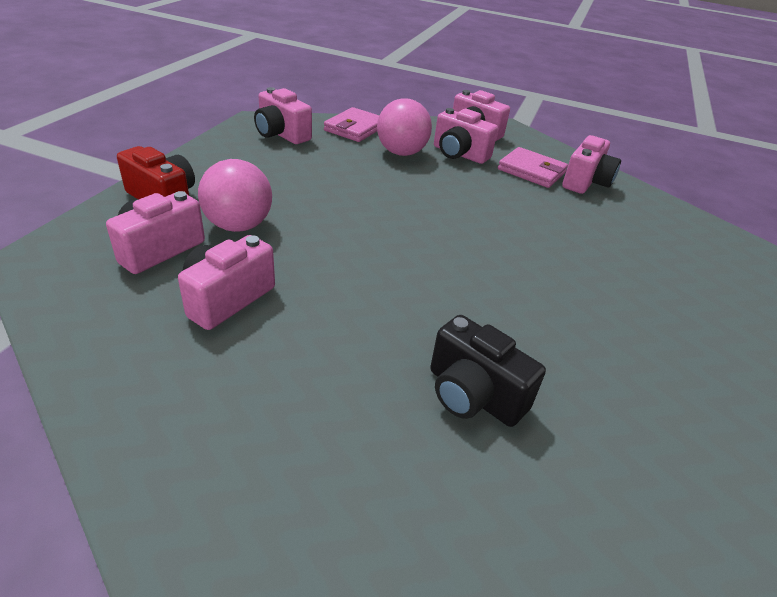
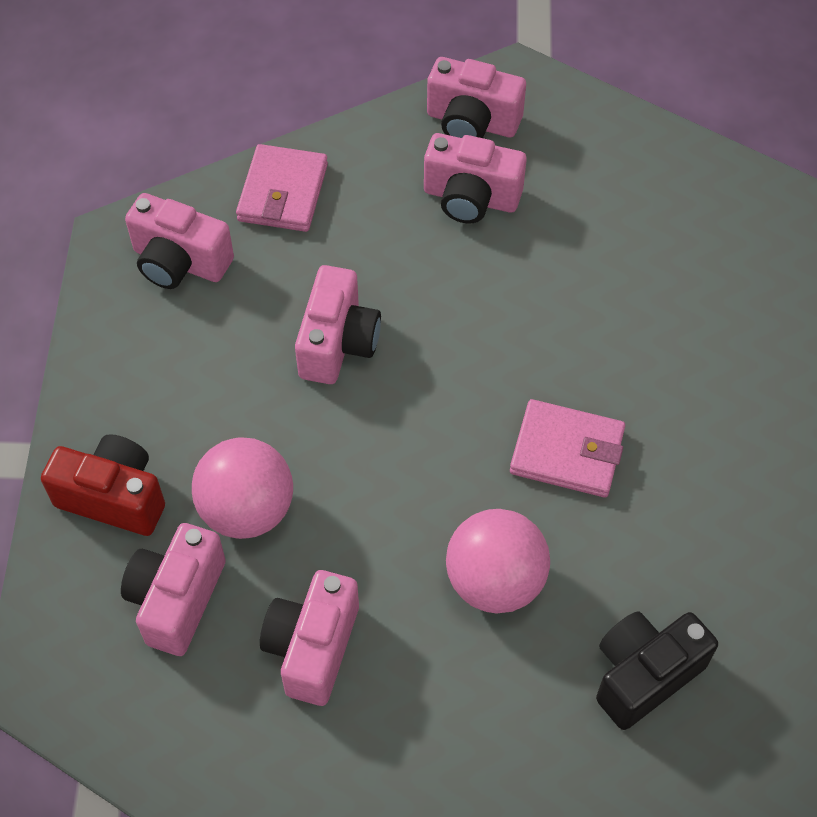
camera: 15 degrees left, 20 degrees up
pink ball [377,98,432,156] -> pink ball moved to [446,509,550,613]
black camera [430,315,546,427] -> black camera turned 120 degrees clockwise [596,611,718,730]
pink wallet [498,147,568,188] -> pink wallet moved to [510,399,625,497]
pink camera [562,135,621,194] -> pink camera moved to [295,265,381,384]

